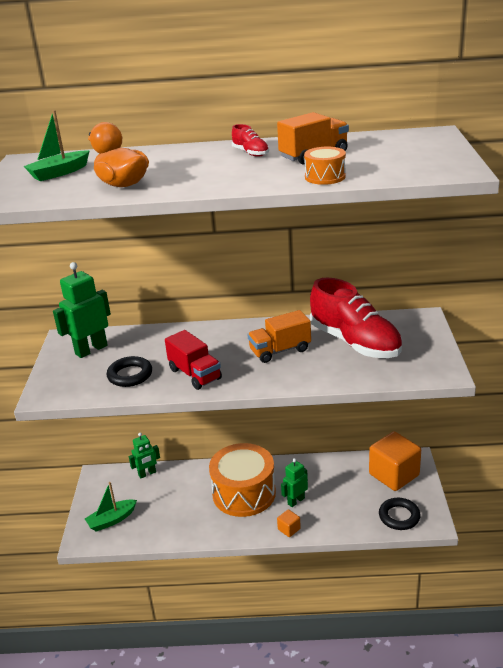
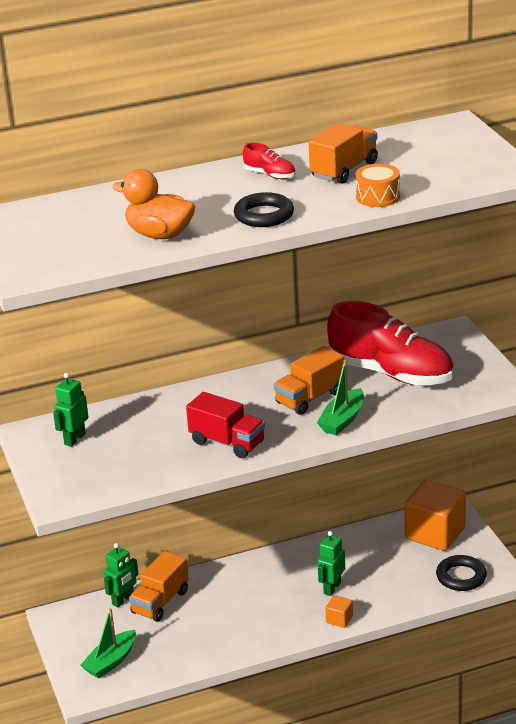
camera: 20 degrees left, 0 degrees up
green boat [24,110,90,181] -> green boat moved to [317,360,364,435]
green robot [53,262,111,358] -> green robot [53,373,88,447], size x0.63
black ring [107,356,152,387] -> black ring moved to [234,192,294,227]
orange drum [209,443,276,517] -> none
none -> orange truck [129,551,189,622]

